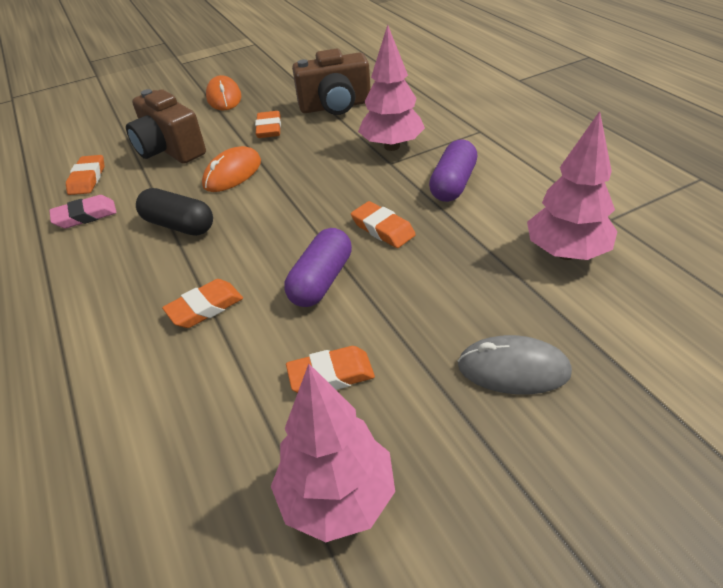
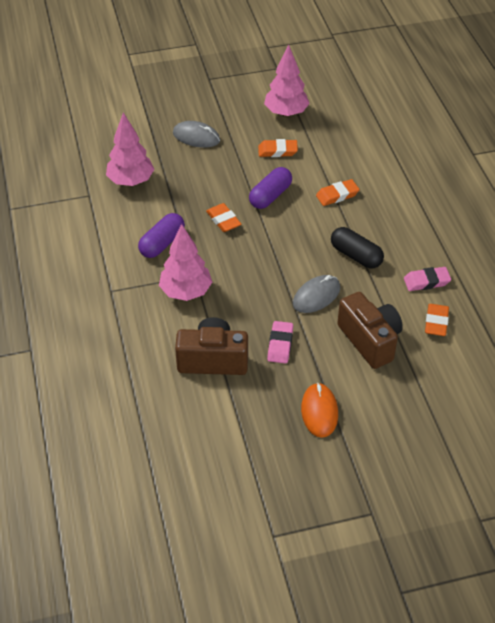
camera: 170 degrees left, 5 degrees up
orange mouse [202,146,261,192] -> grey mouse [293,275,340,313]
orange eraser [255,111,281,138] -> pink eraser [267,321,293,364]

